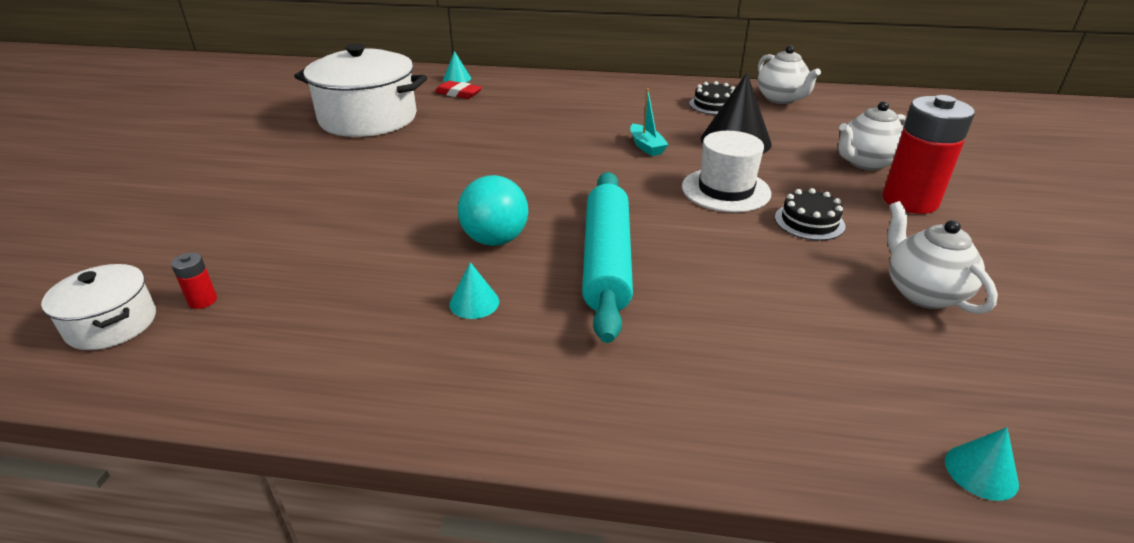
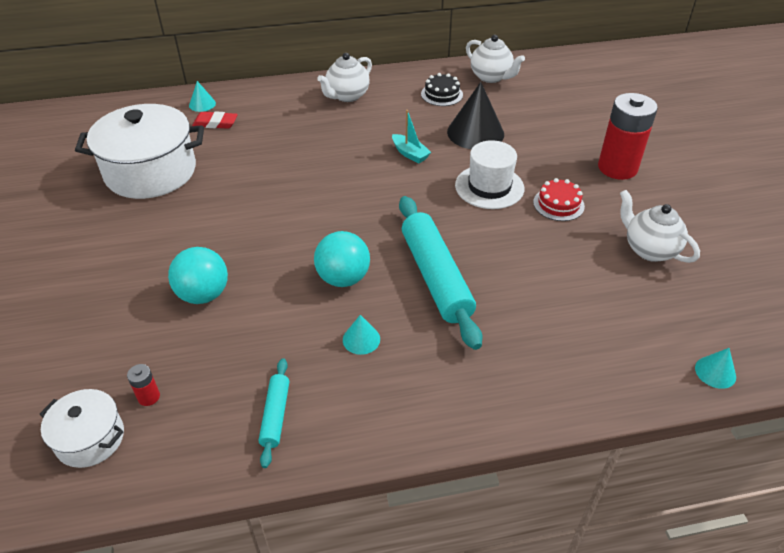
camera: 20 degrees left, 10 degrees up
black cake [775,188,845,241] -> red cake [533,178,585,221]
white teapot [838,101,907,170] -> white teapot moved to [317,53,372,102]
none -> turquoise ball [168,247,228,304]
none -> turquoise rolling pin [259,358,289,468]

